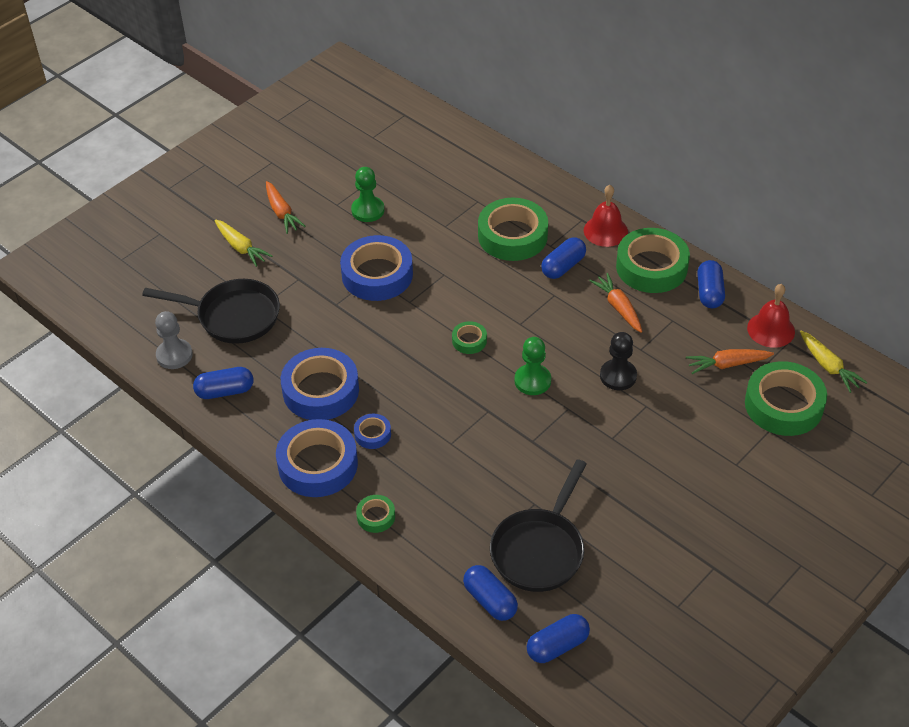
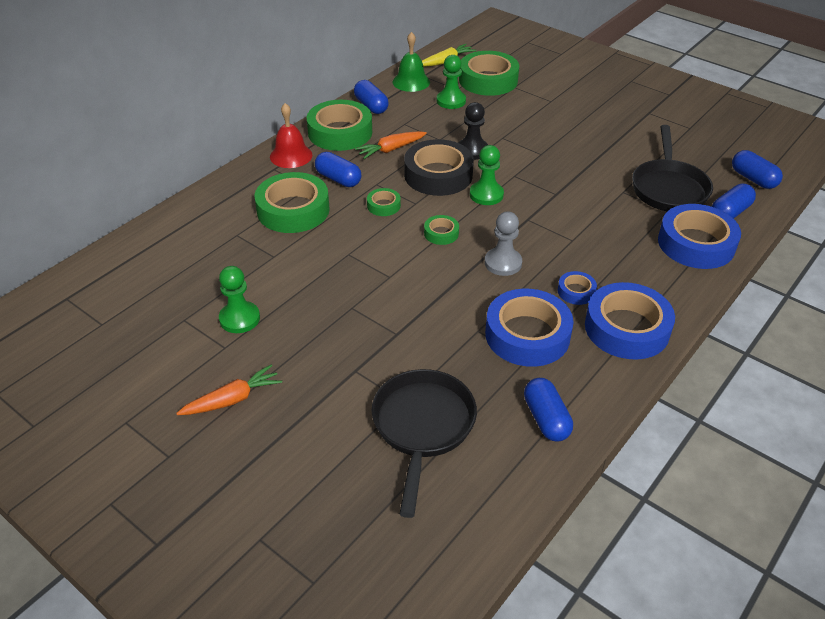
camera: 95 degrees left, 5 degrees down
grey pawn [155,311,193,369] -> grey pawn moved to [485,211,522,276]
yellow carrot [215,220,272,267] -> none
blue tape [340,235,413,301] -> blue tape moved to [658,204,741,269]
green tape [356,495,395,533] -> green tape moved to [367,188,401,216]
black pan [490,459,586,592] -> black pan turned 75 degrees clockwise [632,125,713,211]
orange carrot [686,349,774,374] -> green pawn [437,55,466,109]
blue capsule [697,260,725,308] -> blue capsule turned 60 degrees clockwise [354,80,389,114]
red bell [747,284,795,348] -> green bell [393,32,430,92]
none -> black tape [404,139,474,196]

